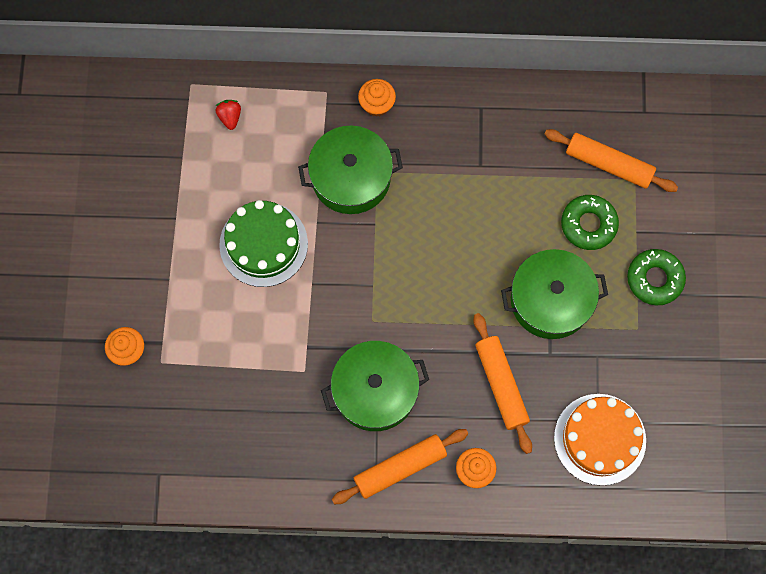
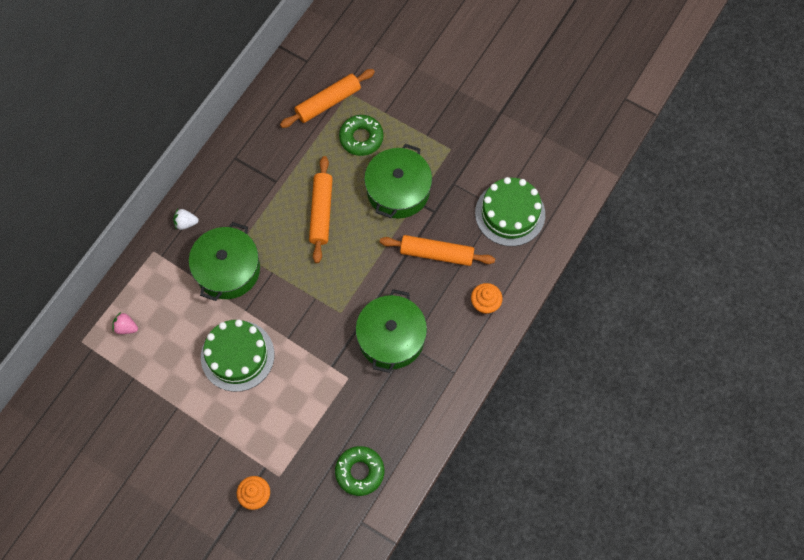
camera: 60 degrees left, 5 degrees down
red strawberry [216,100,241,130] -> pink strawberry [112,312,138,334]
orange rolling pin [332,429,468,504] -> orange rolling pin moved to [309,156,333,263]
orange cupcake [358,79,396,117] -> white strawberry [173,209,199,230]
orange cake [554,394,646,486] -> green cake [475,177,545,246]
green donut [627,249,686,306] -> green donut moved to [335,446,384,496]

